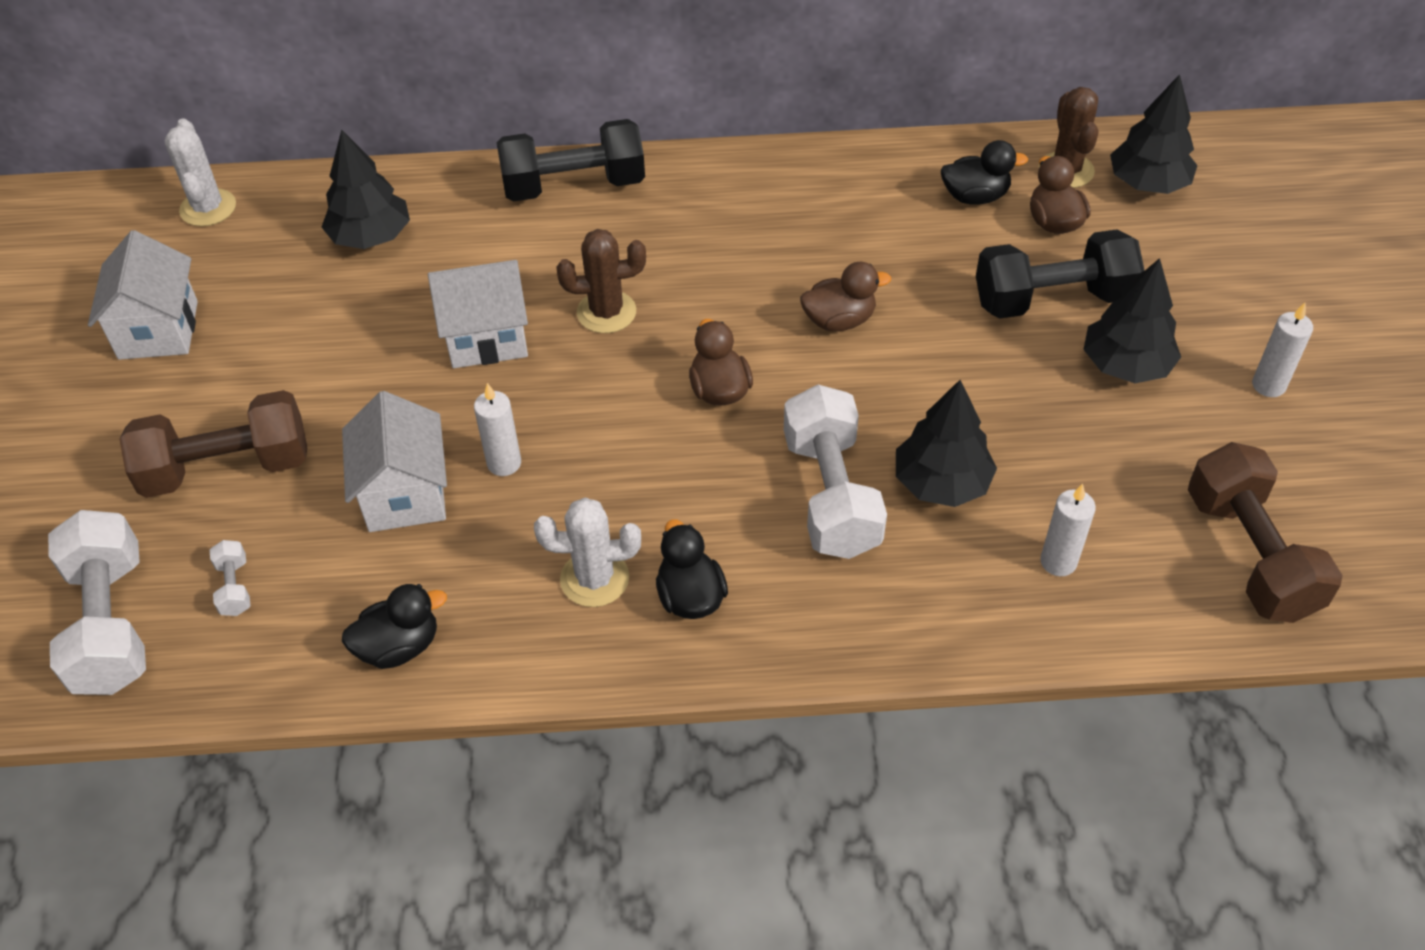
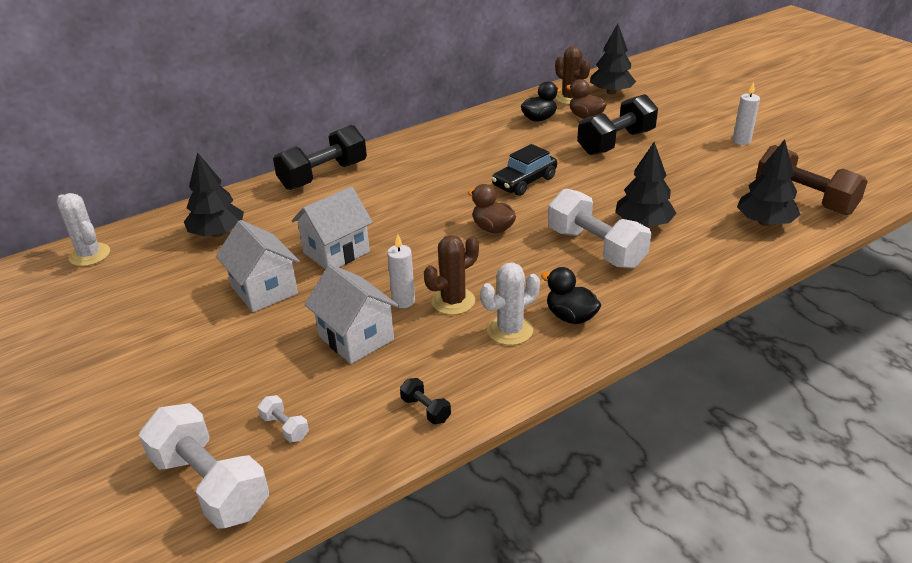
camera: 30 degrees left, 15 degrees down
white house [88,230,198,360] -> white house moved to [216,220,300,312]
brown dumbbell [119,390,307,498] -> none
black duck [342,584,447,669] -> black dumbbell [400,378,451,424]
brown cactus [556,229,646,333] -> brown cactus moved to [424,235,479,315]
brown duck [800,262,891,331] -> black car [491,144,557,196]
white candle [1040,484,1096,576] -> none
black tree [1083,258,1181,383] -> black tree moved to [737,139,800,226]

